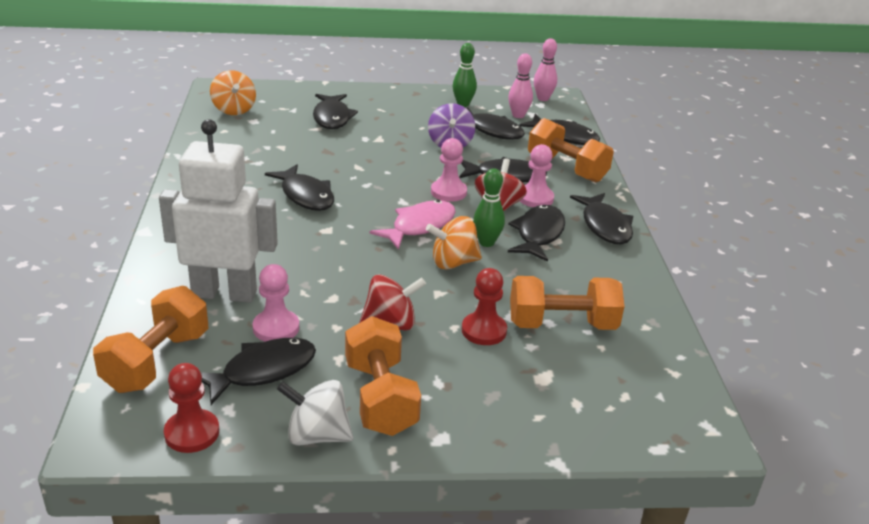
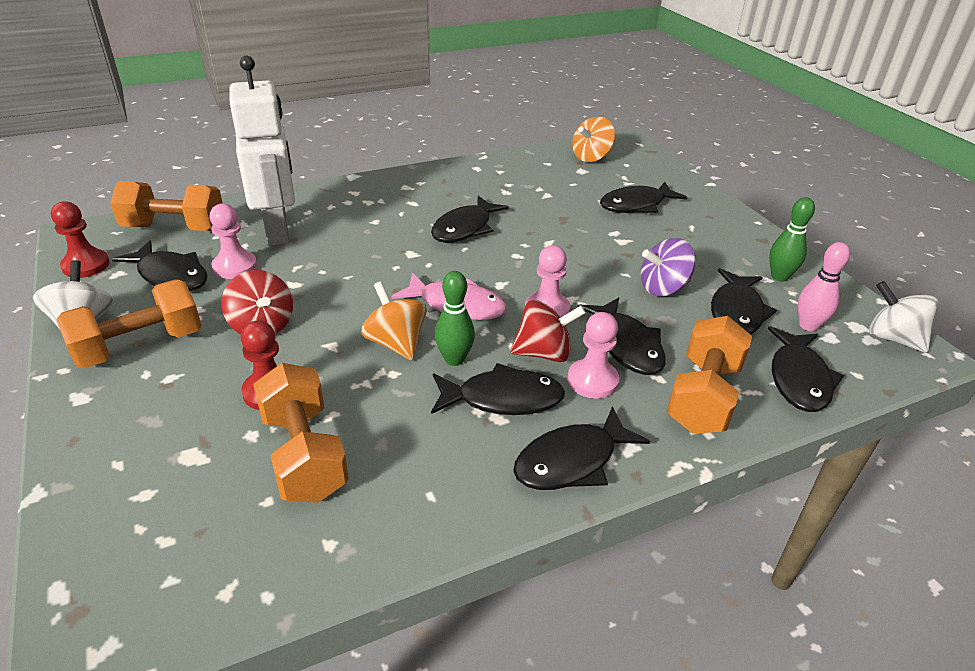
camera: 70 degrees right, 5 degrees up
pink bowling pin [534,38,557,101] -> white spinning top [869,281,938,353]

